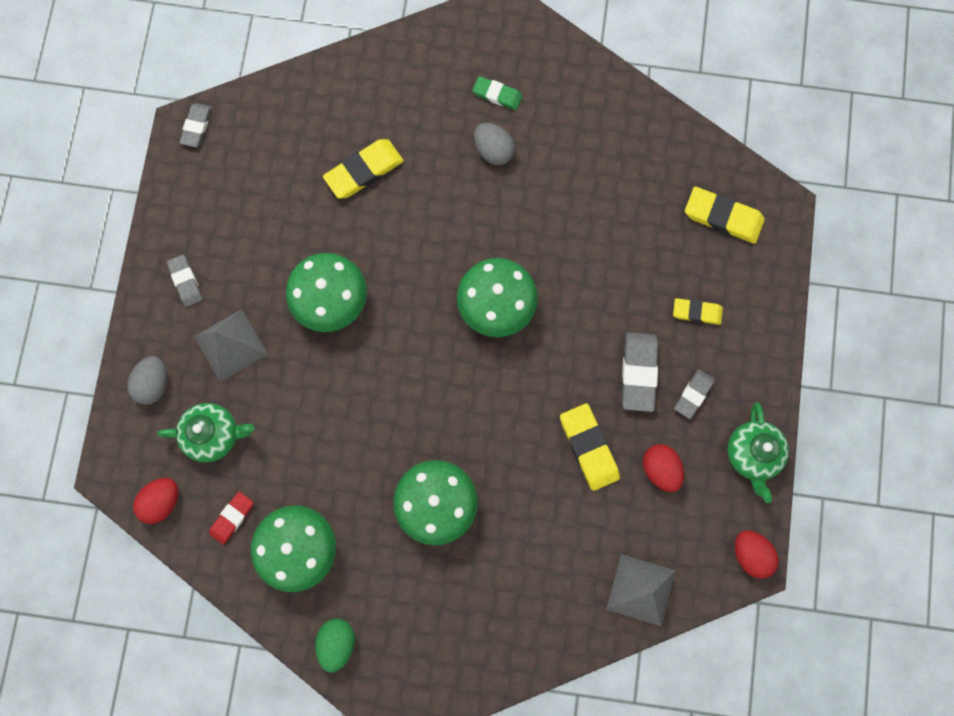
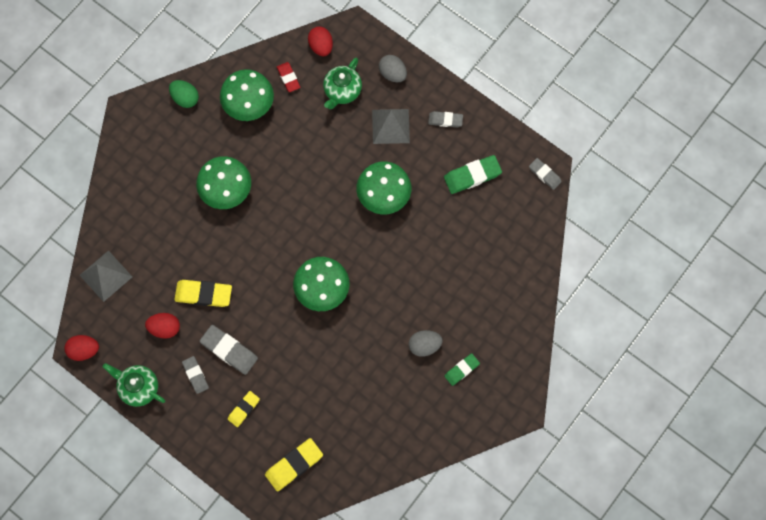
camera: 120 degrees right, 5 degrees down
yellow eraser [323,139,404,199] -> none
none -> green eraser [444,155,502,194]

